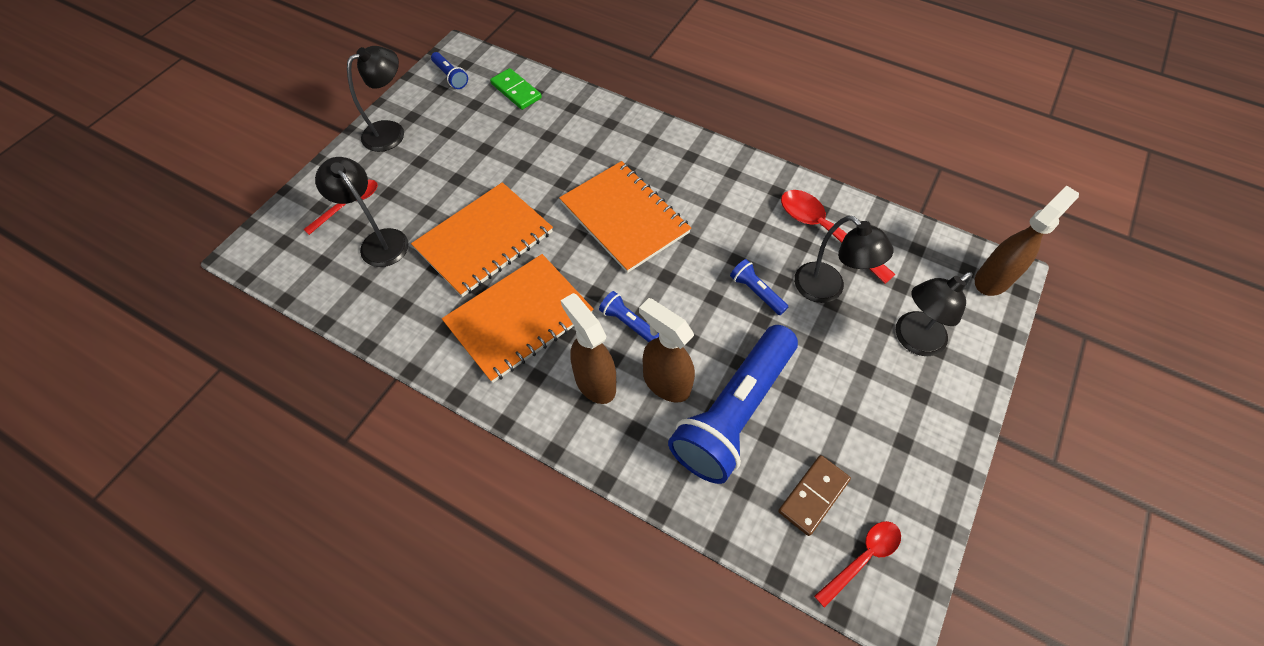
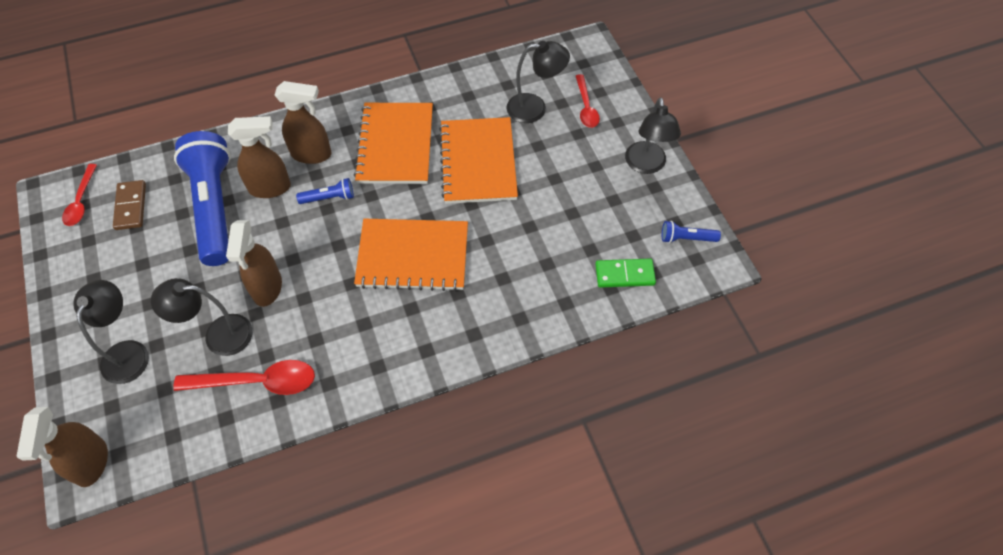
camera: 130 degrees right, 0 degrees up
blue flashlight [730,259,788,315] -> brown spray bottle [226,220,282,307]

